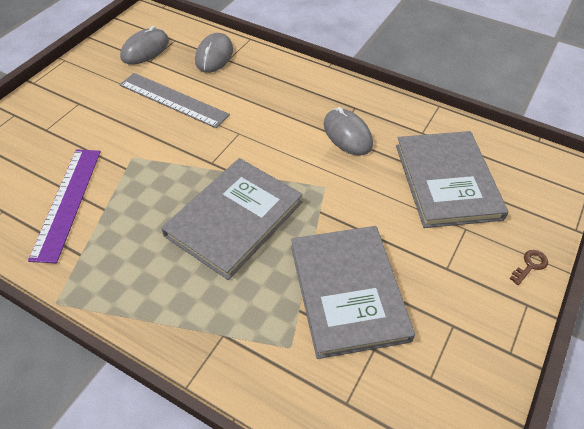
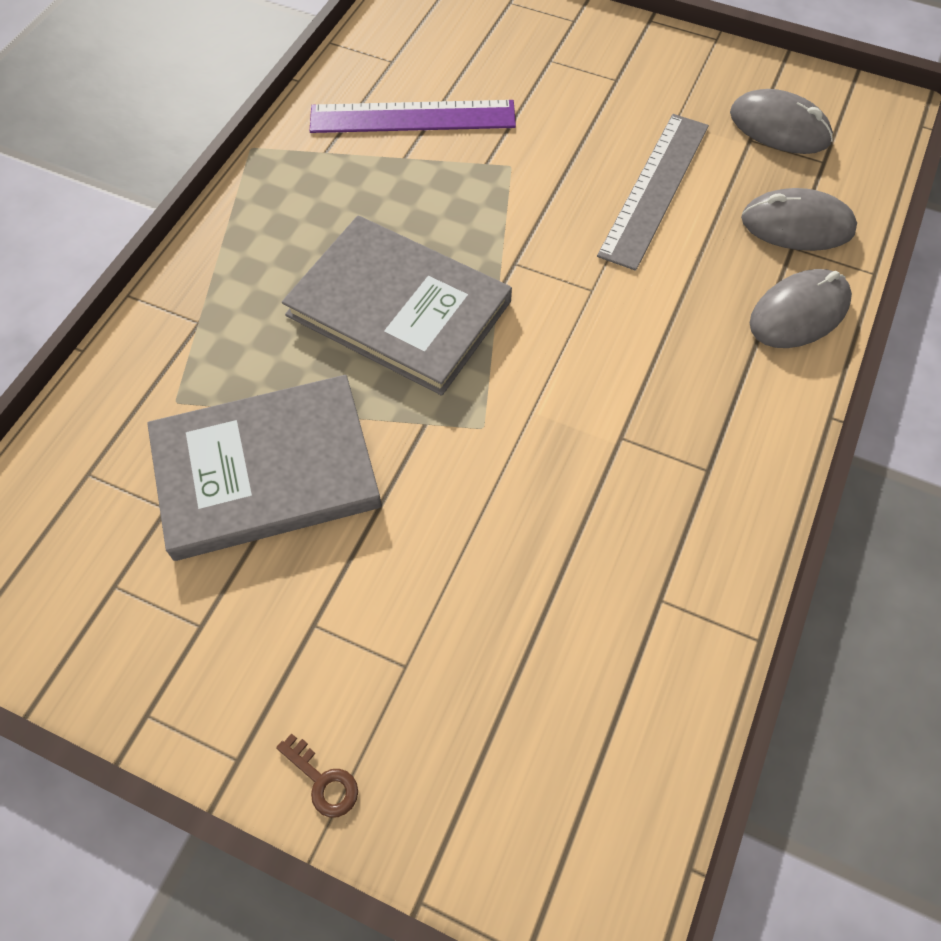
camera: 85 degrees right, 10 degrees up
grey mouse [324,107,373,156] -> grey mouse moved to [750,269,852,348]
grey book [396,131,508,228] -> none

